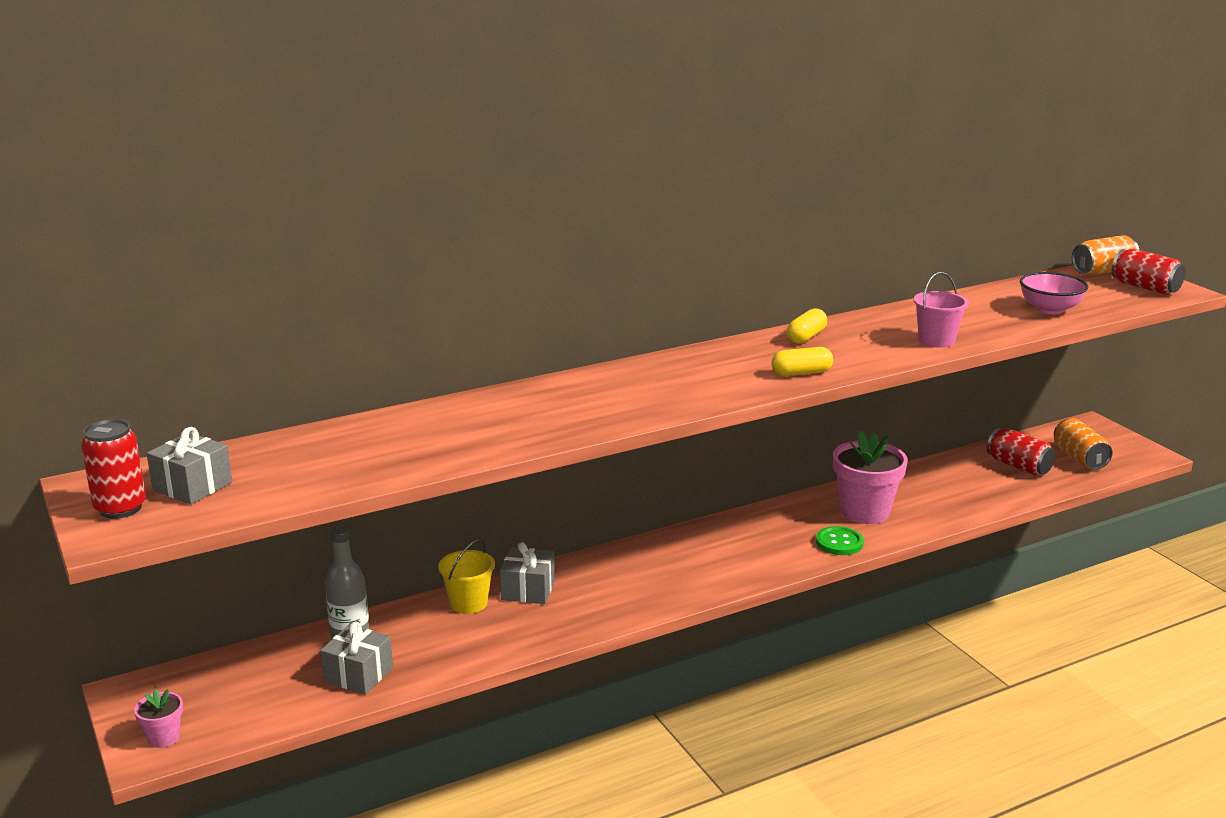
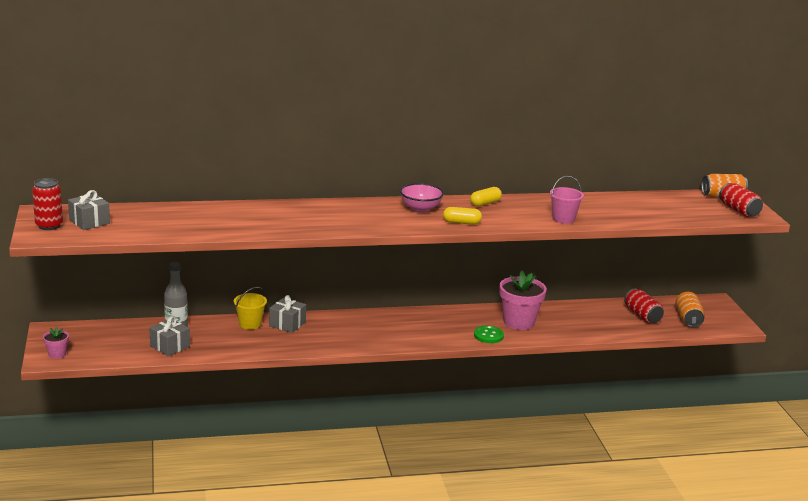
camera: 15 degrees right, 0 degrees up
pink bowl [1020,272,1089,314] -> pink bowl moved to [400,183,444,213]

